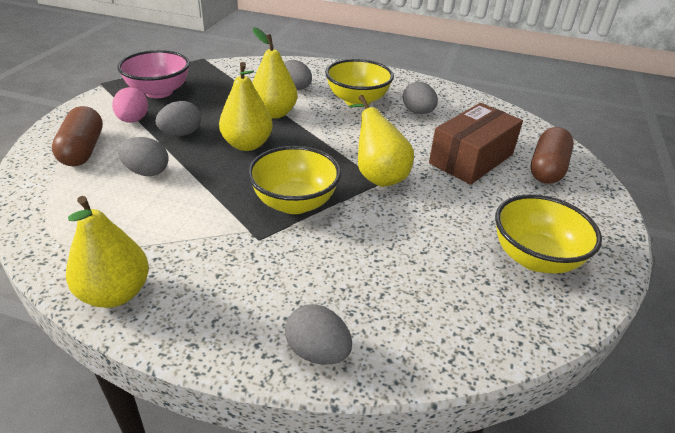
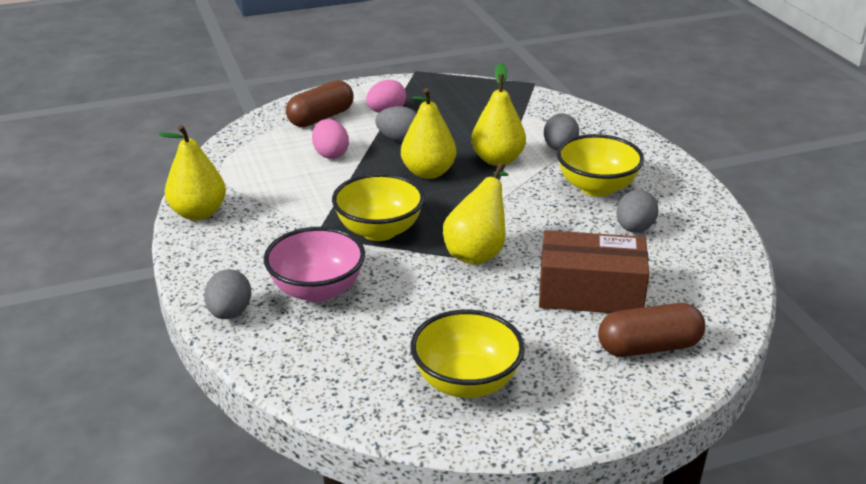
camera: 55 degrees right, 5 degrees down
pink bowl [117,50,190,98] -> pink bowl moved to [264,227,365,302]
grey egg [118,137,169,176] -> pink egg [312,119,349,159]

